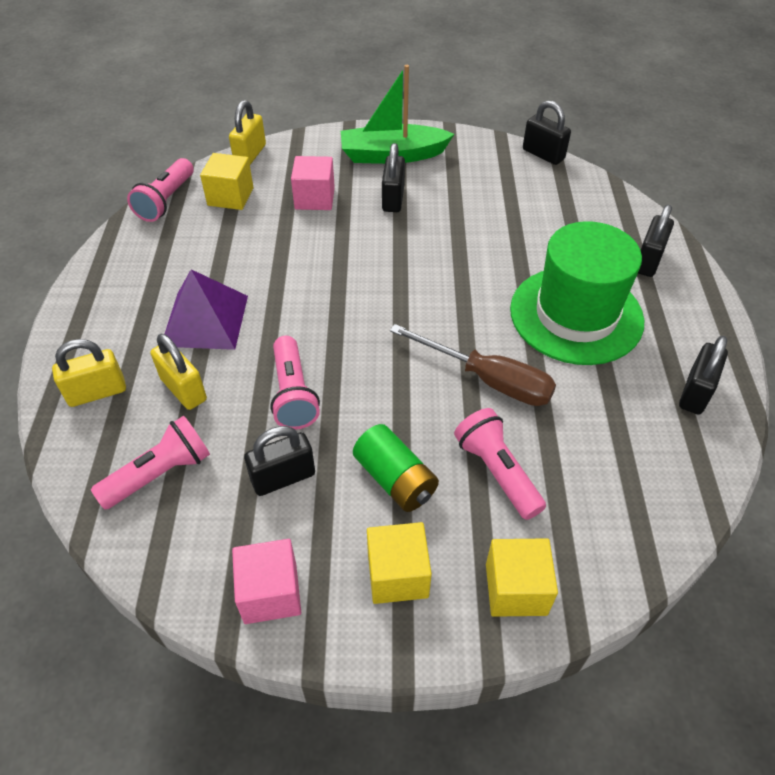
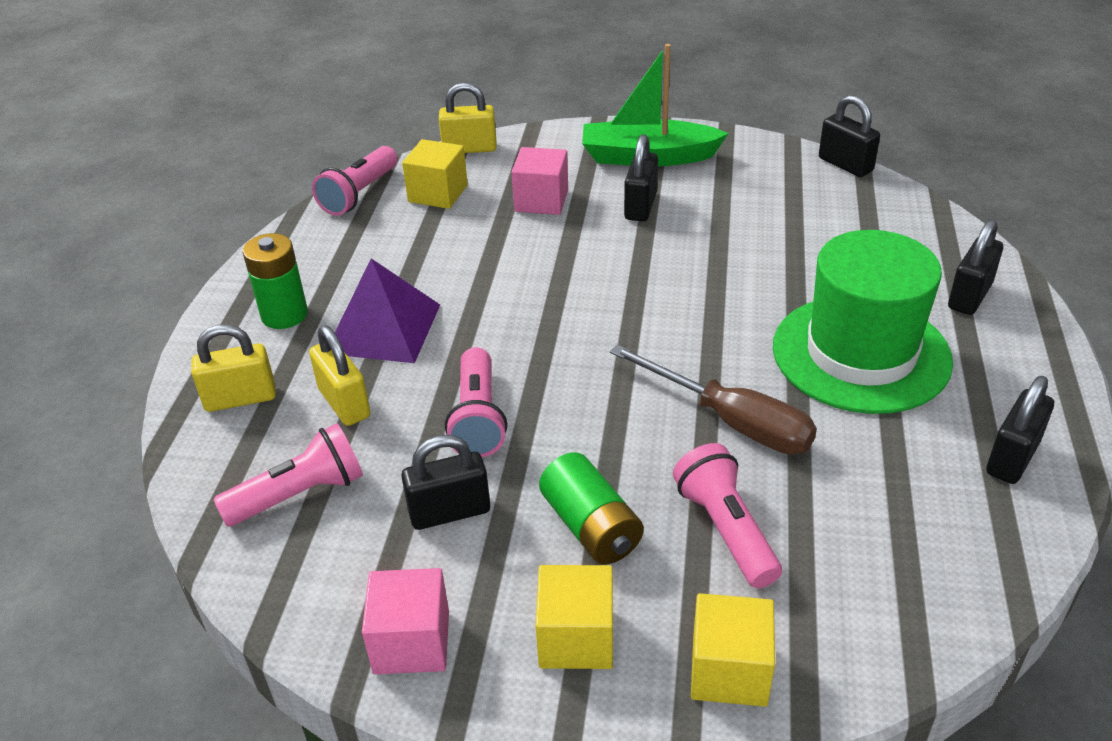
camera: 10 degrees right, 10 degrees down
yellow padlock [229,100,266,165] -> yellow padlock turned 60 degrees clockwise [439,82,496,153]
none -> green battery [242,233,308,329]

